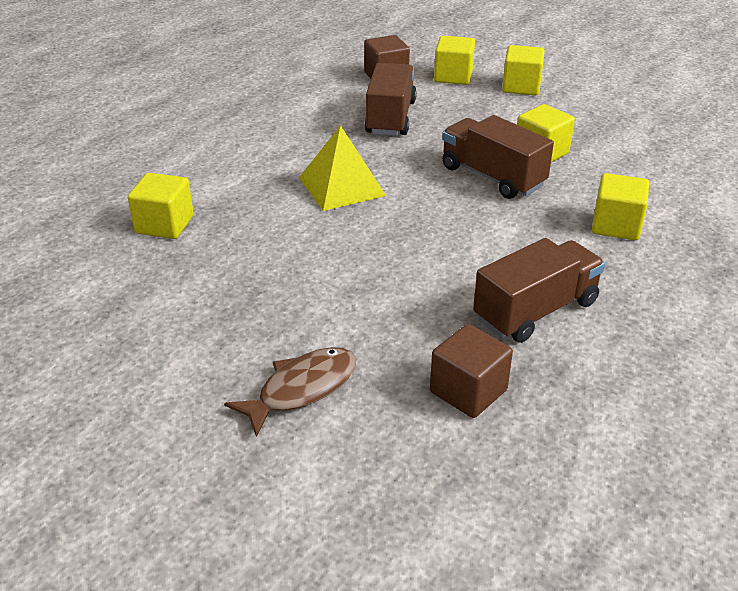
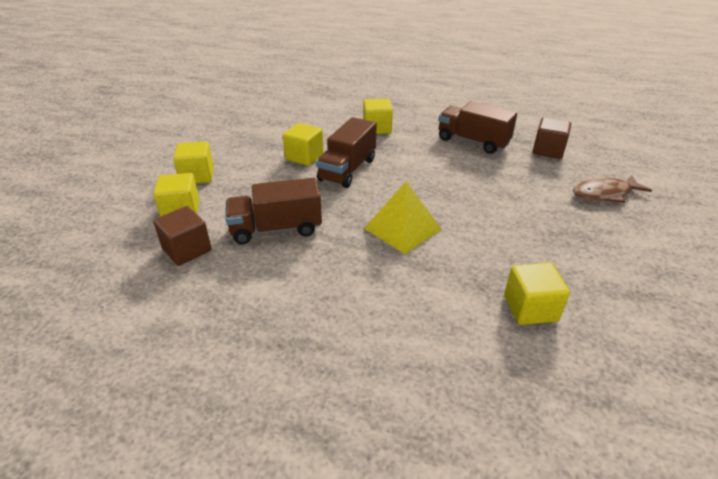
camera: 110 degrees left, 0 degrees up
brown fish [224,347,356,437] -> brown fish turned 45 degrees counterclockwise [573,175,652,203]

